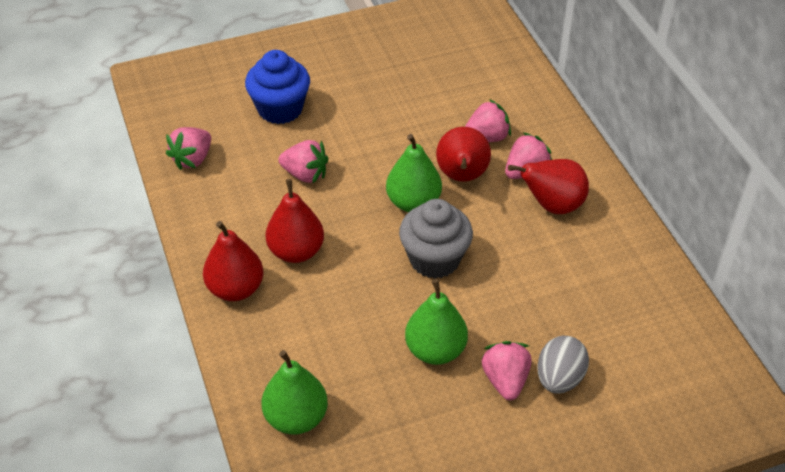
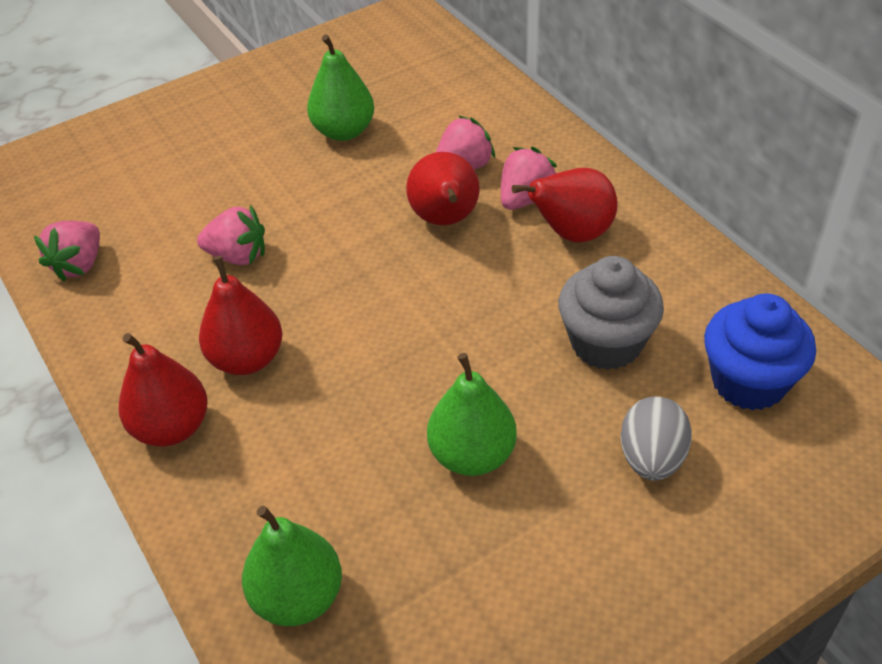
camera: 10 degrees left, 0 degrees up
blue cupcake [245,50,310,124] -> blue cupcake moved to [704,293,816,411]
green pear [386,134,442,212] -> green pear moved to [307,34,374,141]
grey cupcake [399,199,473,279] -> grey cupcake moved to [558,256,664,370]
pink strawberry [482,341,532,400] -> none

